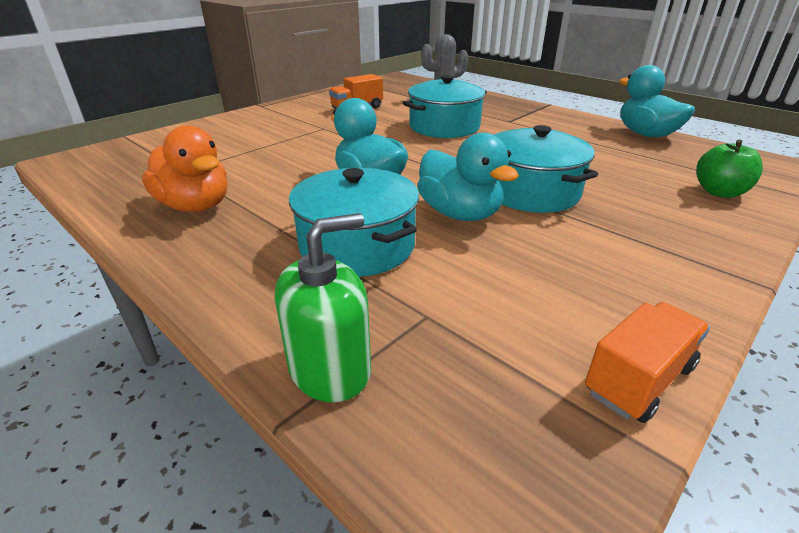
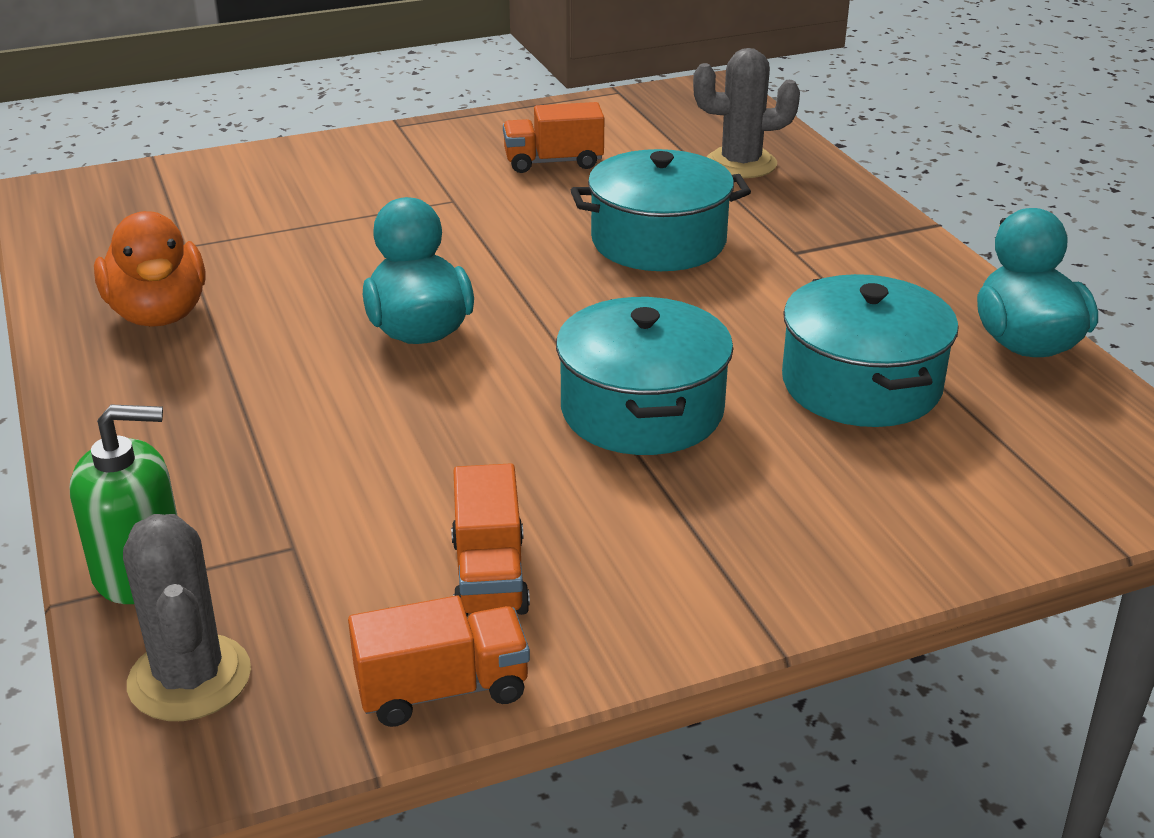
camera: 25 degrees right, 0 degrees up
turquoise pot [289,168,419,277] -> turquoise pot moved to [782,274,959,427]
turquoise duck [417,133,519,221] -> none
green apple [696,140,763,198] -> none
none -> grey cactus [123,514,251,721]
none -> orange truck [451,463,530,616]

